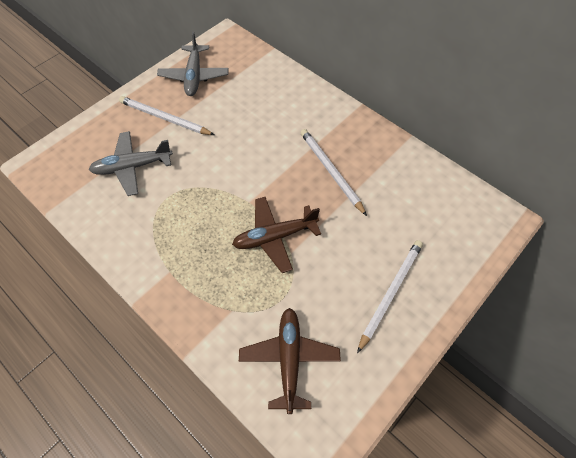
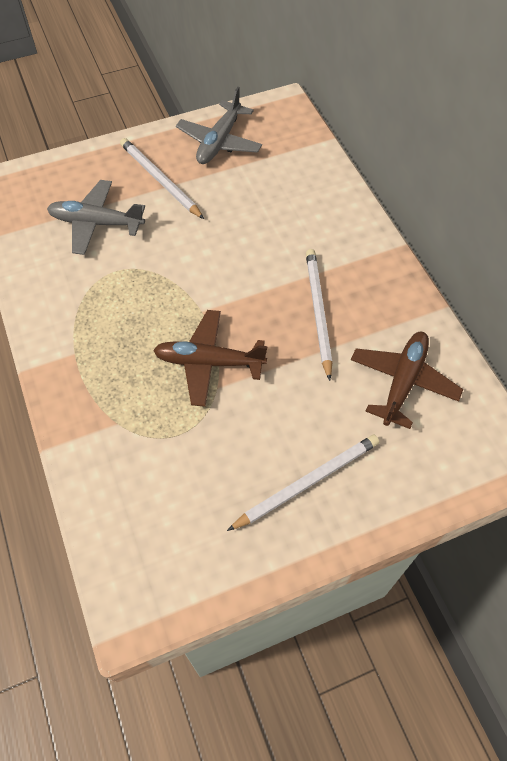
camera: 25 degrees right, 0 degrees up
brown plane [239,308,341,414] -> brown plane moved to [351,332,463,429]

